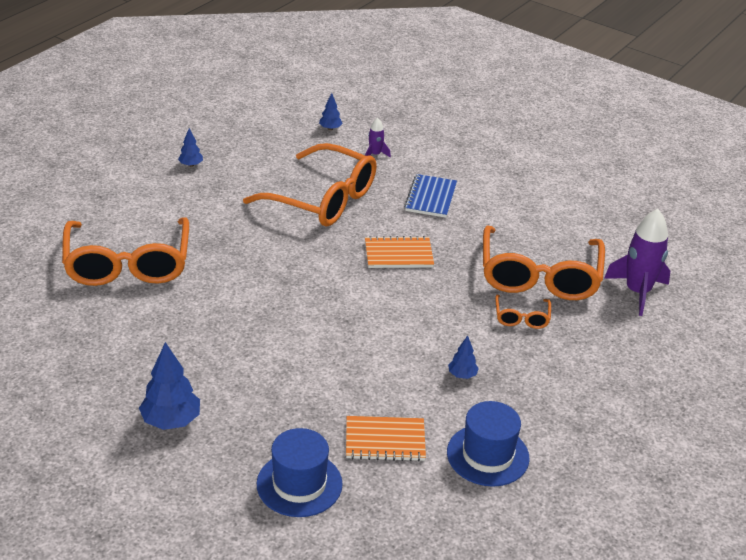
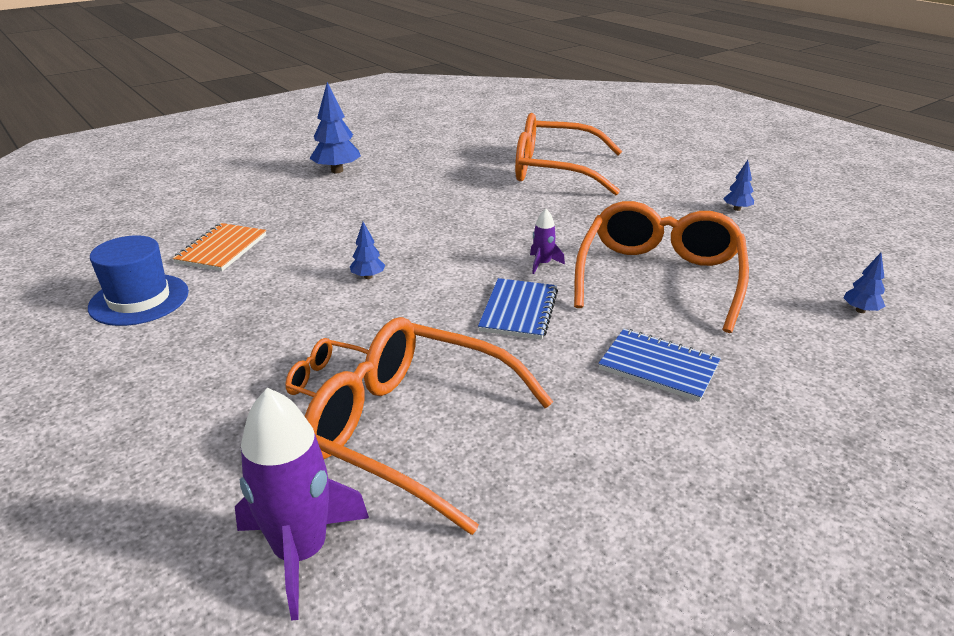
camera: 110 degrees right, 5 degrees down
orange glasses [243,143,377,226] -> orange glasses turned 150 degrees clockwise [574,201,749,333]
blue hat [257,428,343,517] -> none
purple rocket [365,118,391,158] -> purple rocket moved to [530,209,565,274]
orange notebook [365,236,434,268] -> blue notebook [478,278,558,340]
blue tree [448,335,479,379] -> blue tree moved to [350,222,385,279]

